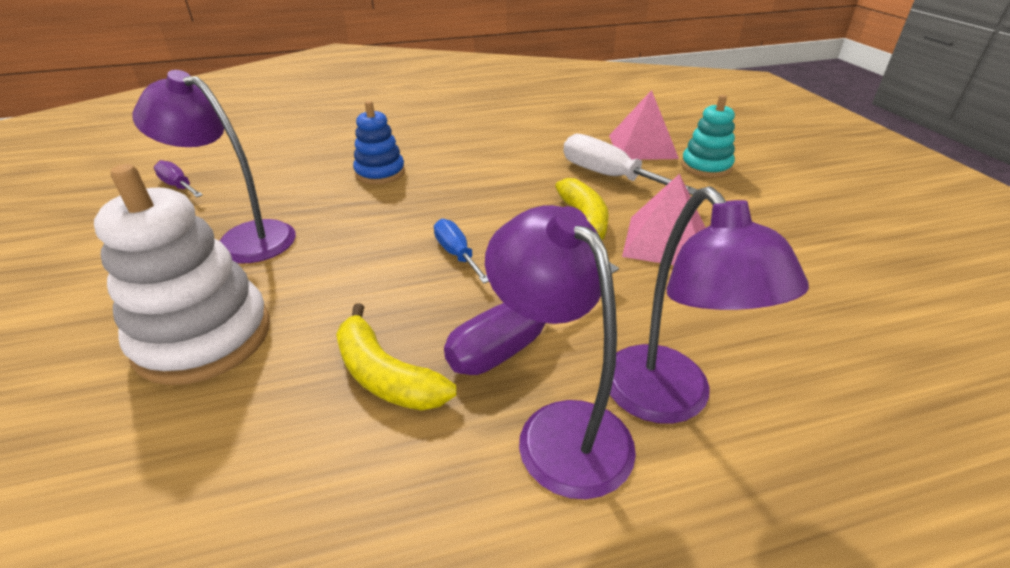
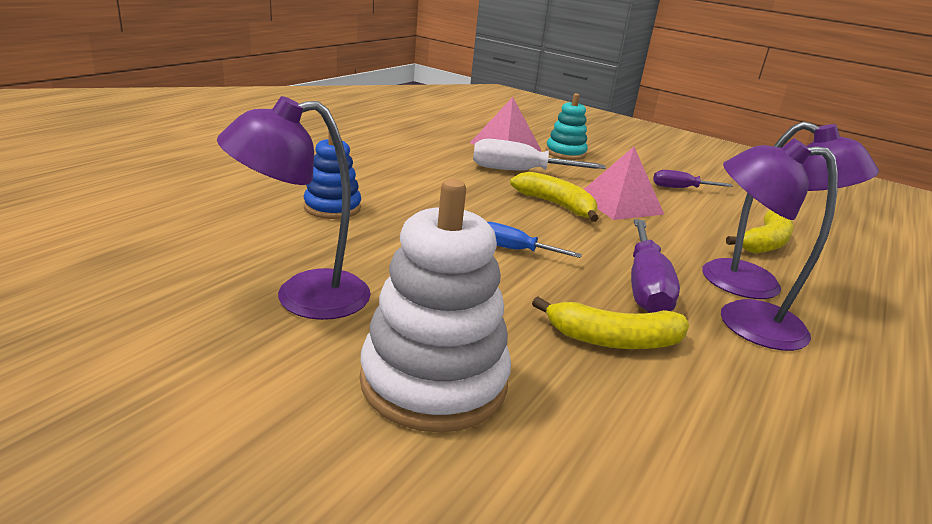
camera: 45 degrees left, 10 degrees down
purple screwdriver [154,160,203,197] -> purple screwdriver moved to [653,170,733,188]
none -> yellow banana [726,210,794,254]

